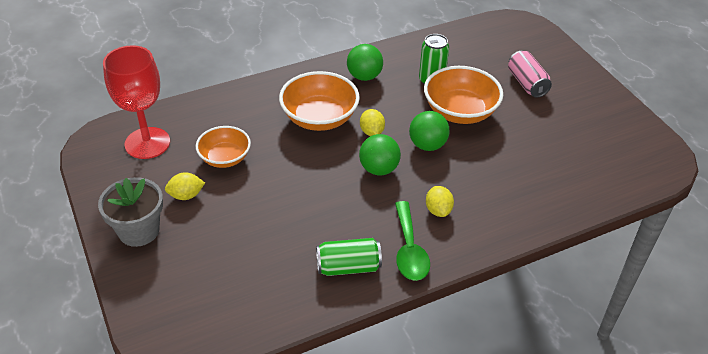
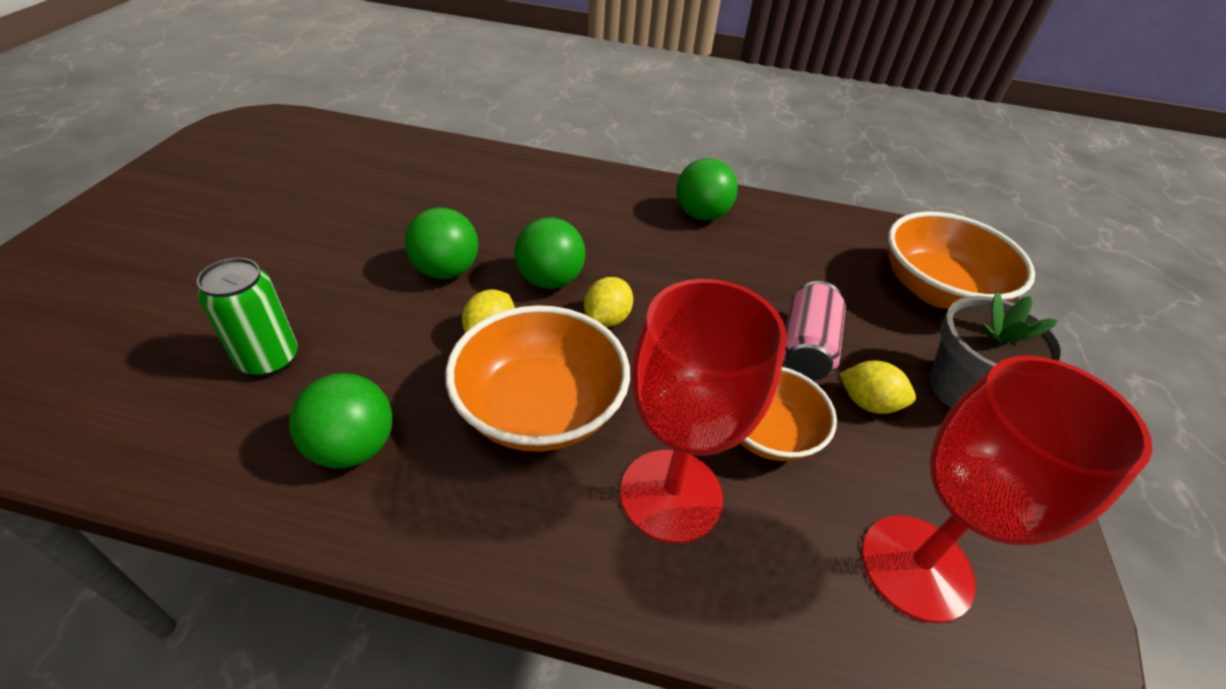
camera: 145 degrees left, 0 degrees up
green can [316,238,382,276] -> green ball [676,158,738,221]
green spoon [395,201,430,281] -> none
orange bowl [424,66,503,124] -> orange bowl moved to [888,211,1035,309]
yellow lemon [426,186,454,217] -> yellow lemon moved to [584,277,633,327]
pink can [508,51,552,98] -> pink can moved to [783,281,846,381]
none -> red goblet [620,279,787,543]

